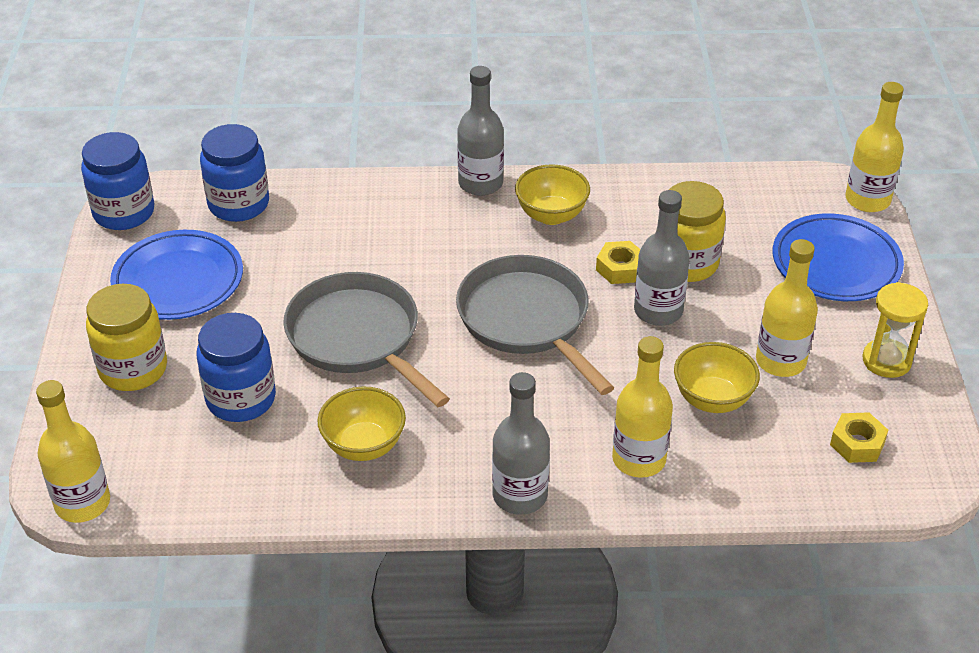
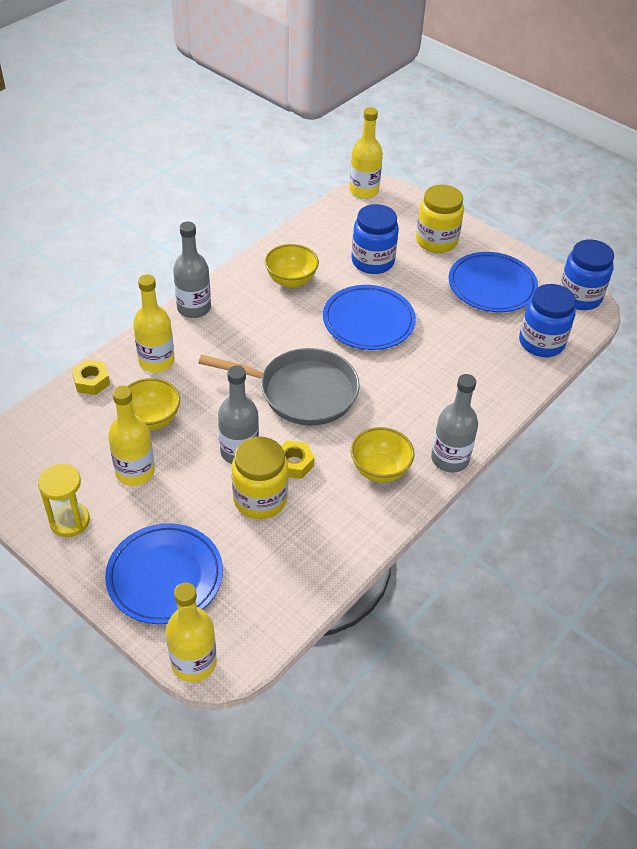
camera: 130 degrees right, 5 degrees up
grey pan [283,272,450,407] -> blue plate [323,285,416,350]
yellow nut [830,412,888,463] -> yellow nut moved to [72,360,110,395]

